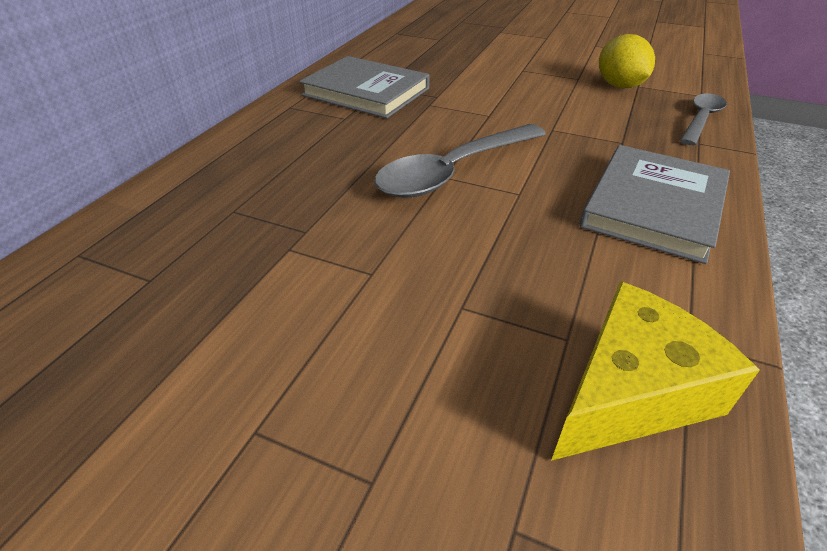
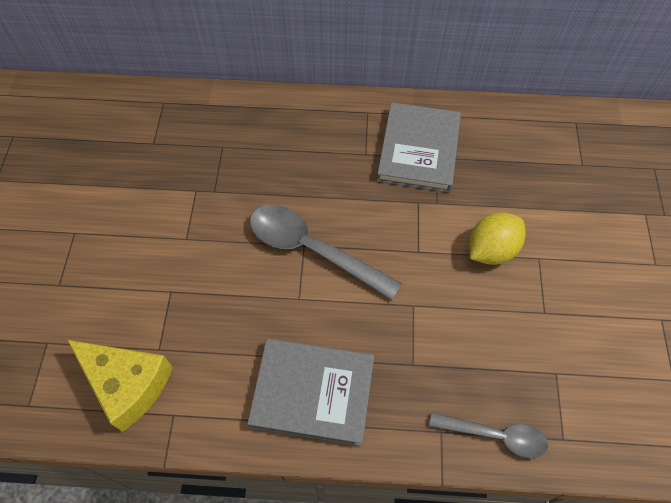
camera: 70 degrees right, 20 degrees up
yellow lemon [599,34,655,88] -> yellow lemon moved to [469,212,526,265]

